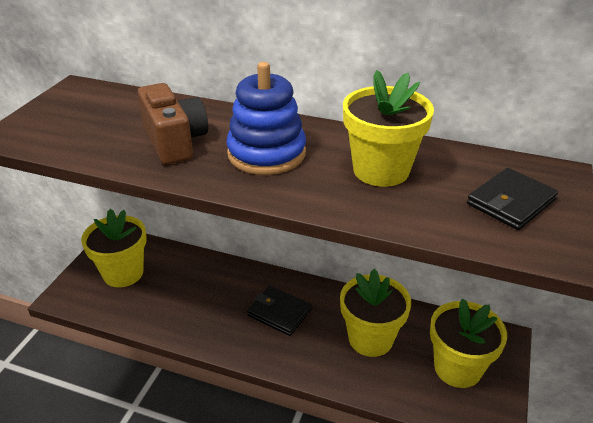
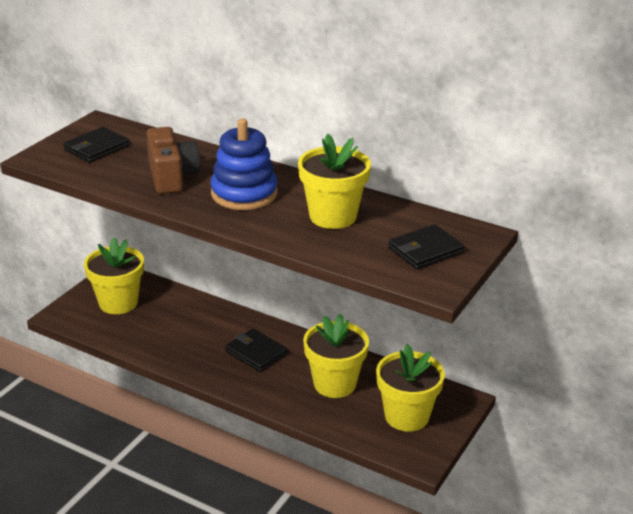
camera: 10 degrees right, 5 degrees down
none -> black wallet [63,127,129,163]

